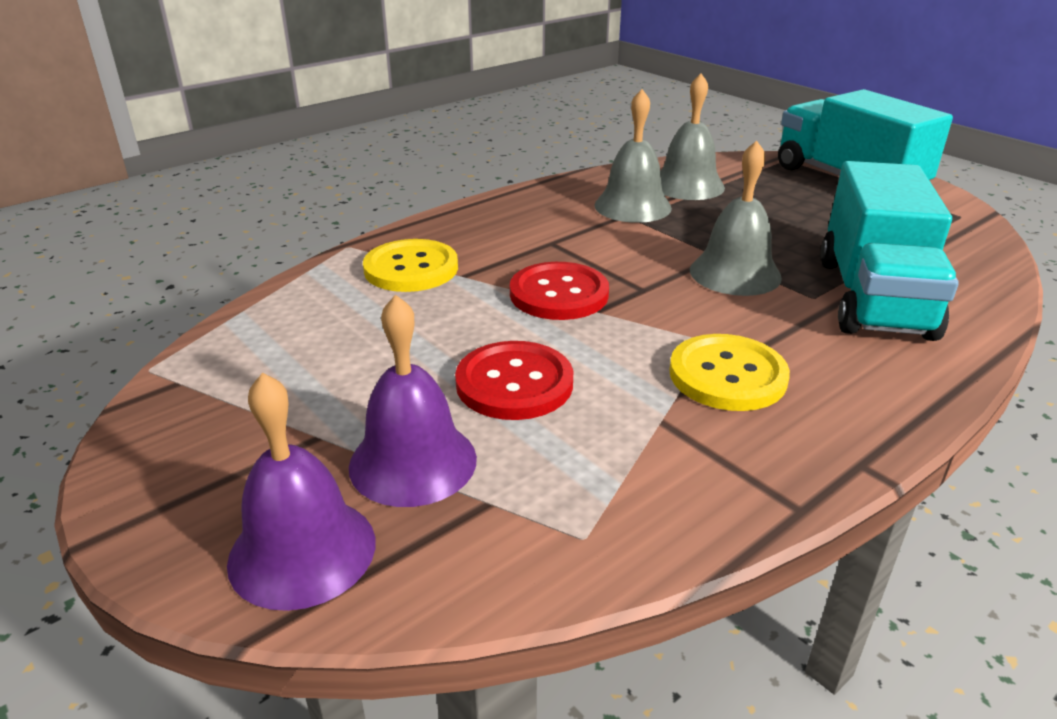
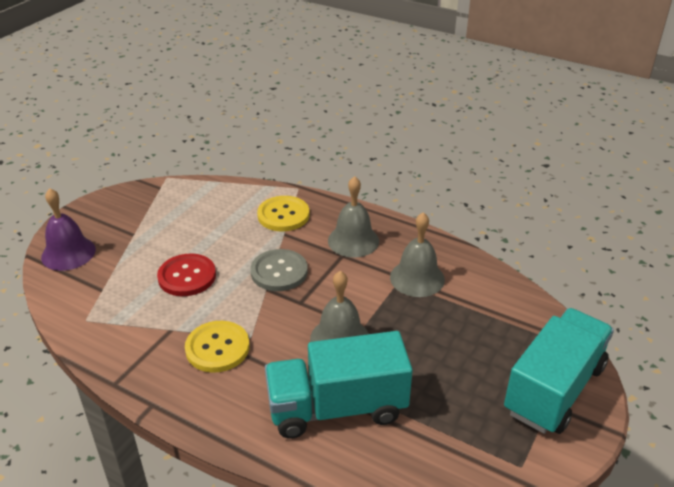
camera: 70 degrees right, 5 degrees up
purple bell [349,294,477,507] -> none
red button [510,262,609,320] -> grey button [250,249,308,291]
grey bell [661,73,725,200] -> grey bell moved to [328,176,379,258]

